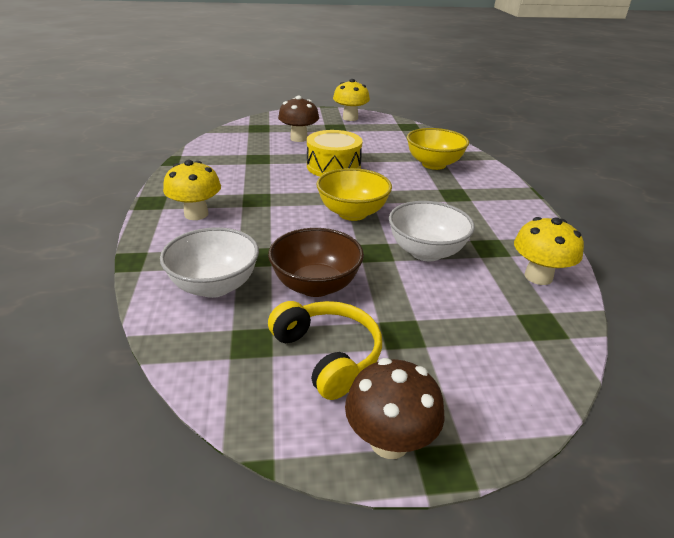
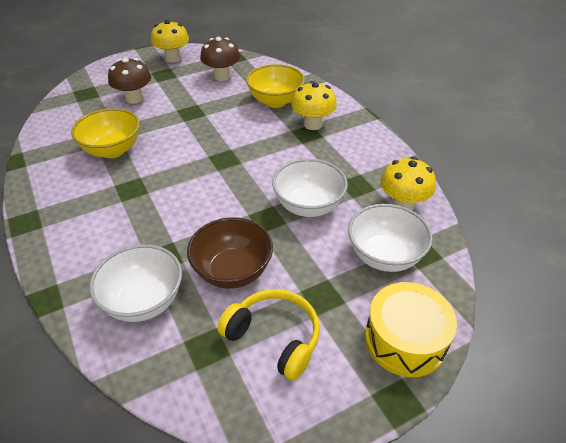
camera: 20 degrees left, 10 degrees up
yellow mushroom [163,160,221,220] -> yellow mushroom moved to [292,81,337,130]
yellow drum [307,130,363,177] -> yellow drum moved to [365,282,457,377]
yellow bowl [316,168,392,221] -> yellow bowl moved to [71,108,140,158]
brown mushroom [345,358,445,459] -> brown mushroom moved to [200,37,240,81]
none -> white bowl [348,204,433,272]

